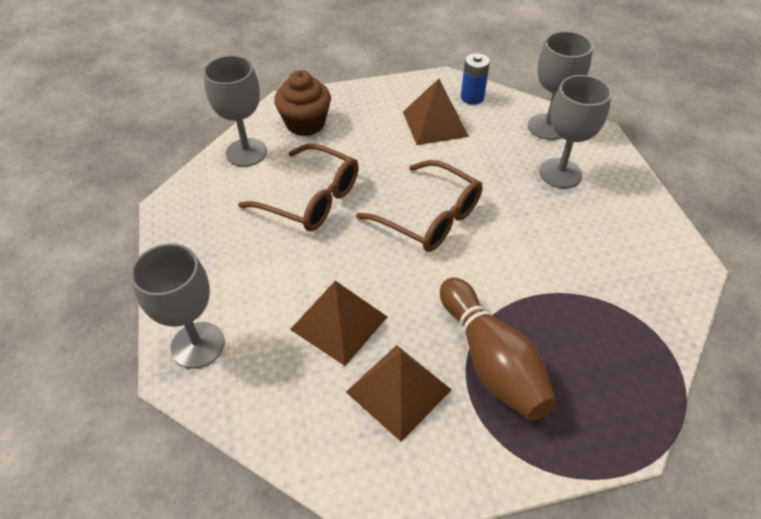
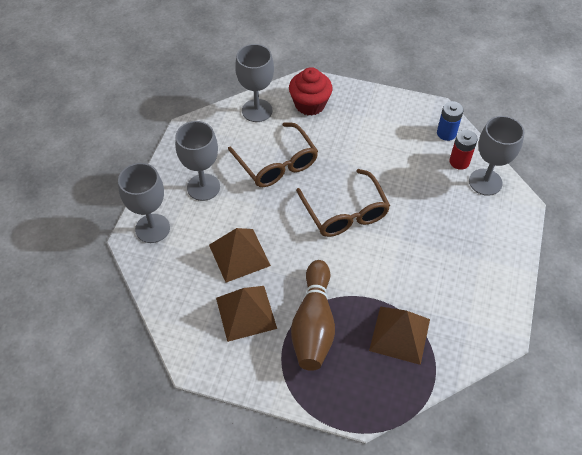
camera: 30 degrees right, 5 degrees up
brown cupcake [274,70,331,136] -> red cupcake [289,67,332,116]
brown pyramid [403,79,469,145] -> brown pyramid moved to [369,306,430,365]
grey goblet [539,75,612,188] -> grey goblet moved to [175,121,220,201]
none -> red battery [450,130,478,170]

